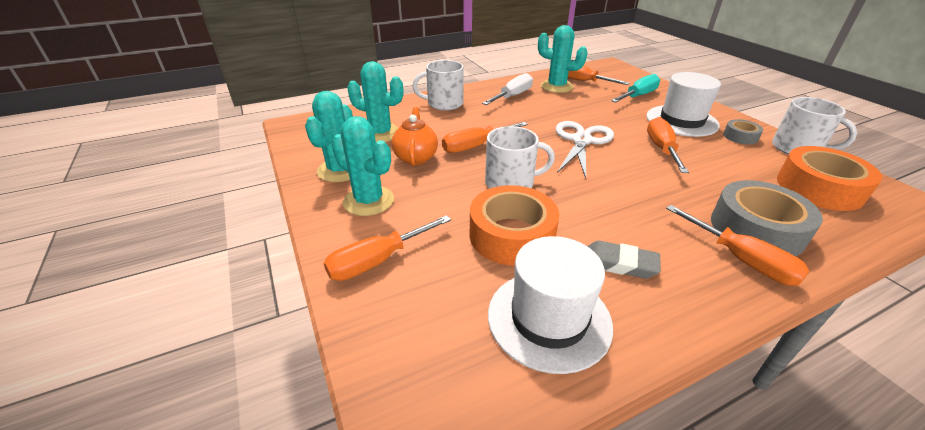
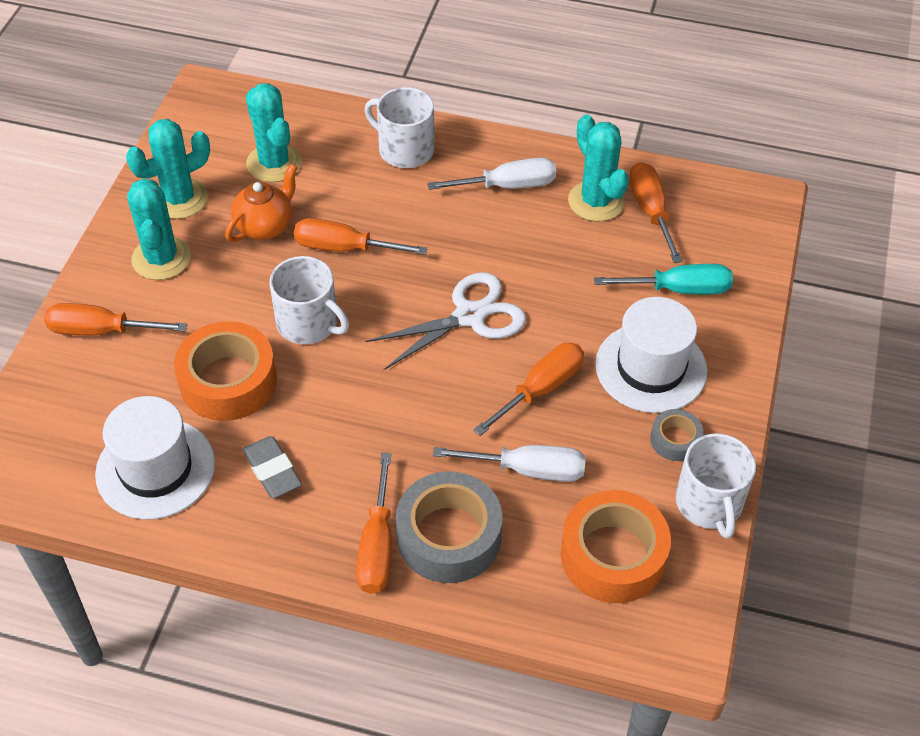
camera: 40 degrees right, 15 degrees up
none -> white screwdriver [433,445,585,482]

